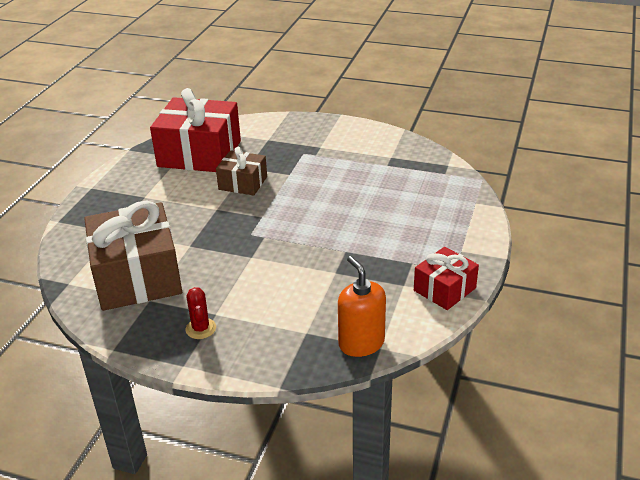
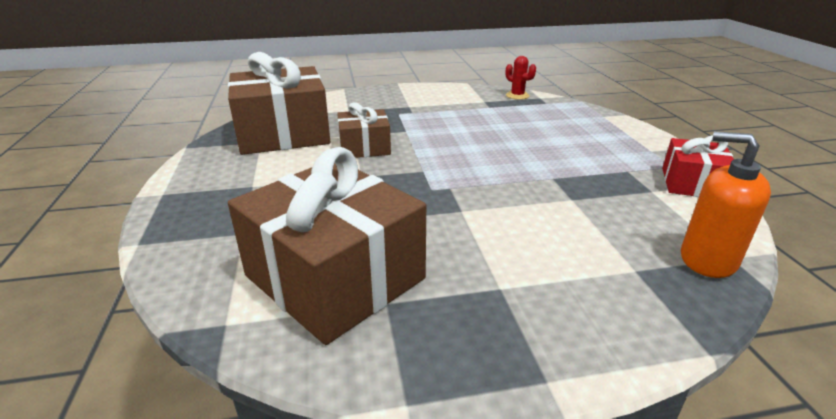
camera: 30 degrees left, 5 degrees down
red gift [150,88,241,172] -> brown gift [228,52,330,155]
red cactus [185,287,216,339] -> red cactus moved to [505,56,536,100]

